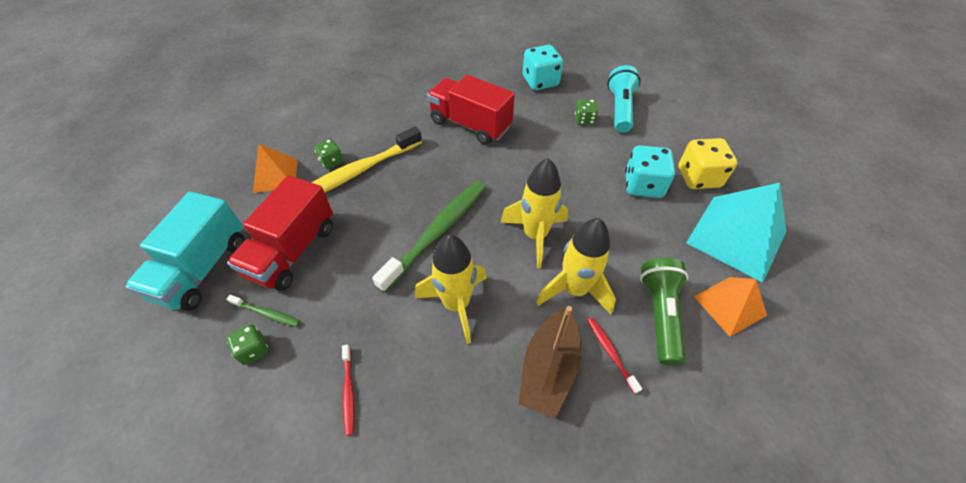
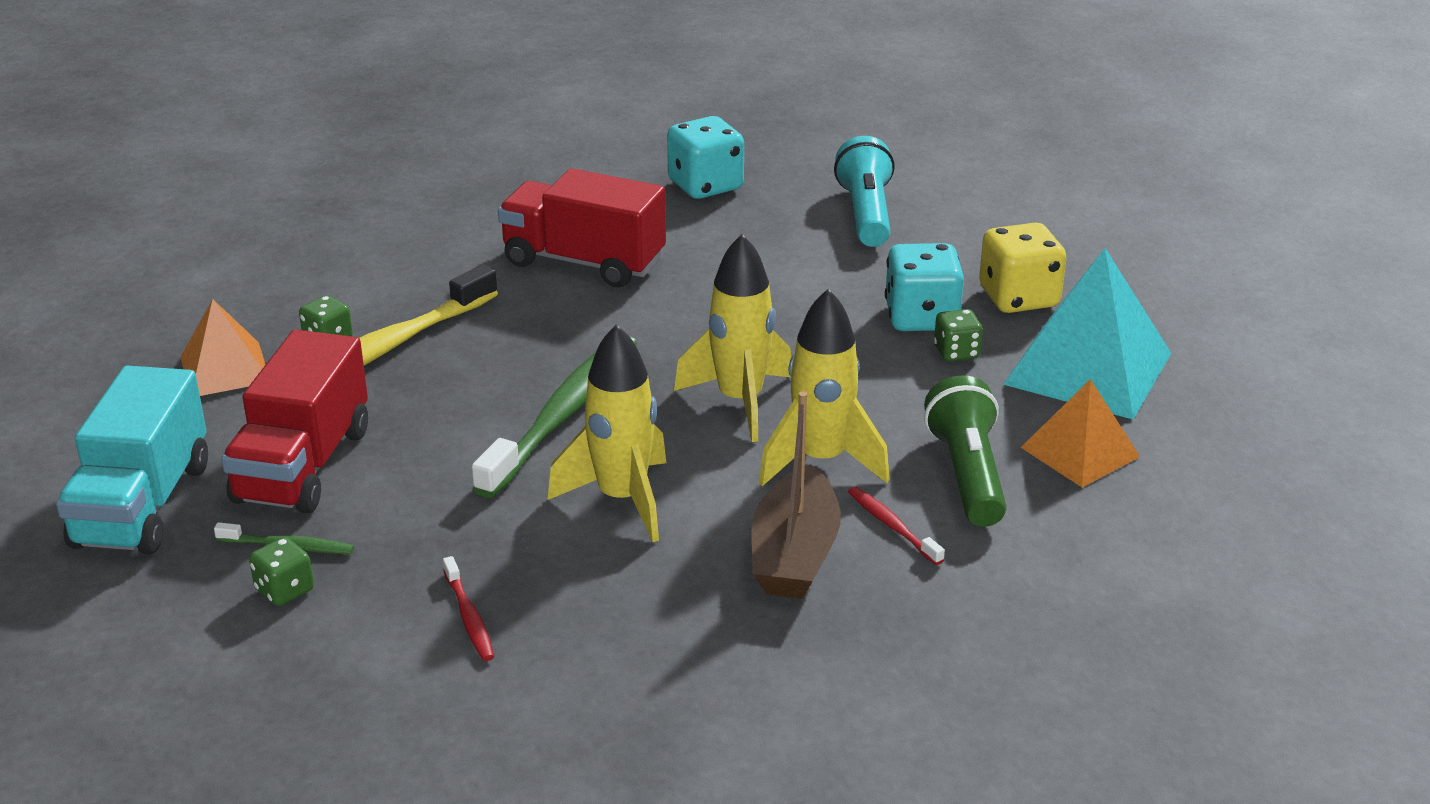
camera: 10 degrees left, 20 degrees down
green dice [575,100,598,125] -> green dice moved to [934,309,983,361]

